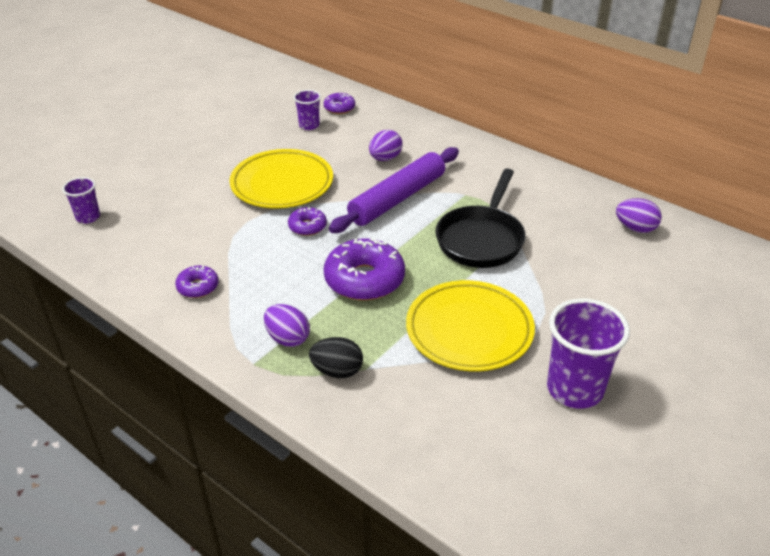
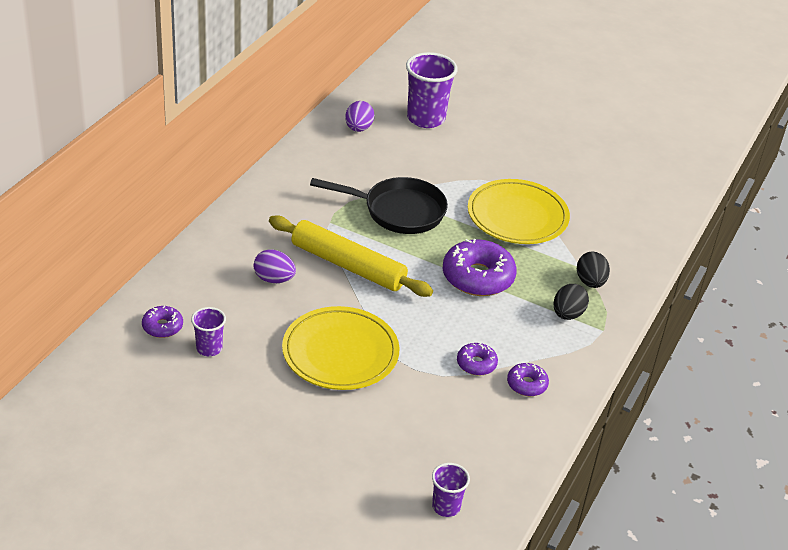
camera: 105 degrees left, 0 degrees up
purple egg [264,304,310,347] -> black egg [554,284,589,320]
purple donut [288,207,327,236] -> purple donut moved to [457,343,498,376]
purple rolling pin [329,147,459,233] -> yellow rolling pin [269,215,433,297]
purple cup [547,299,630,409] -> purple cup moved to [406,52,458,128]

